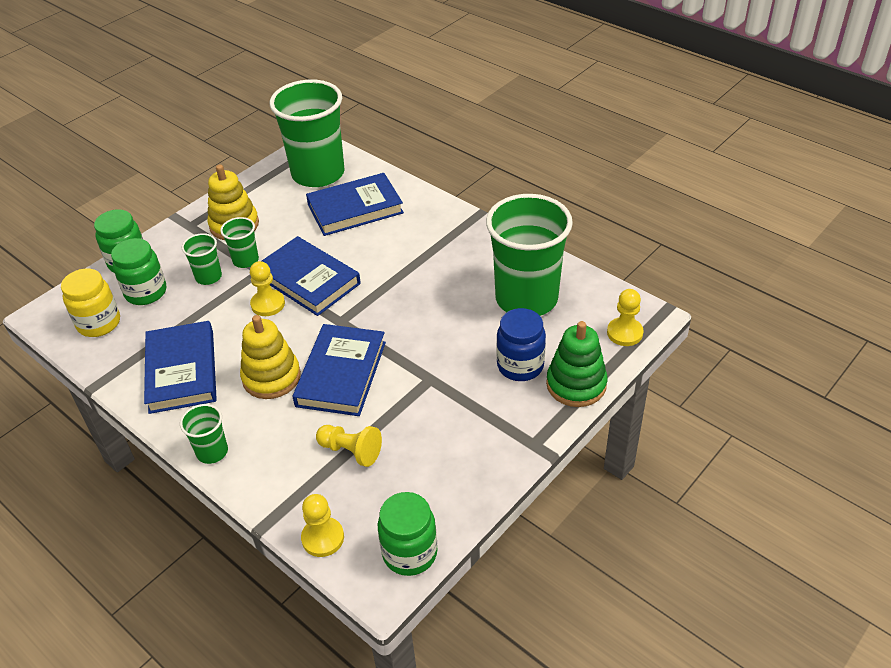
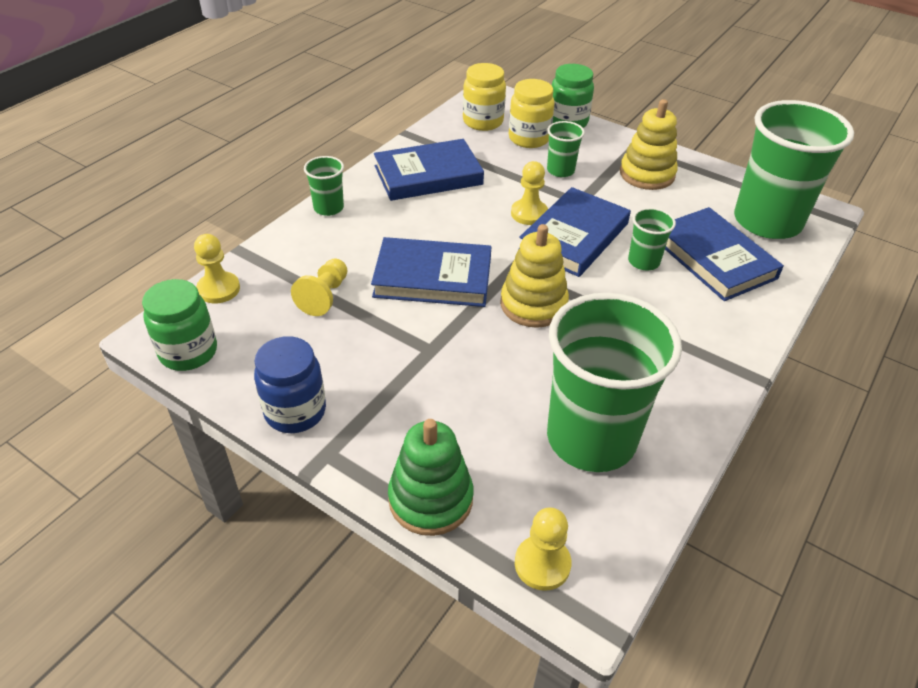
camera: 80 degrees right, 0 degrees up
green jar [111,238,166,305] -> yellow jar [509,79,555,148]
green cup [220,217,259,268] -> green cup moved to [628,208,676,270]
yellow stacking toy [240,315,301,399] -> yellow stacking toy moved to [500,224,569,328]
blue jar [497,308,546,381] -> blue jar moved to [254,336,326,433]

